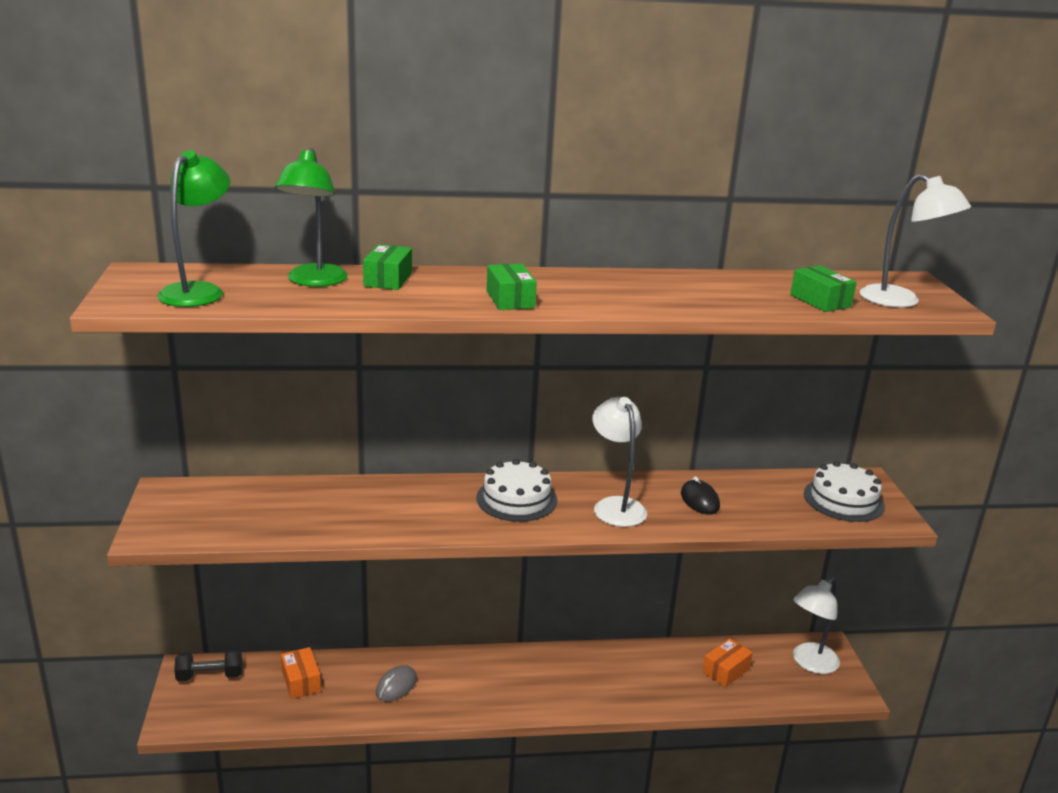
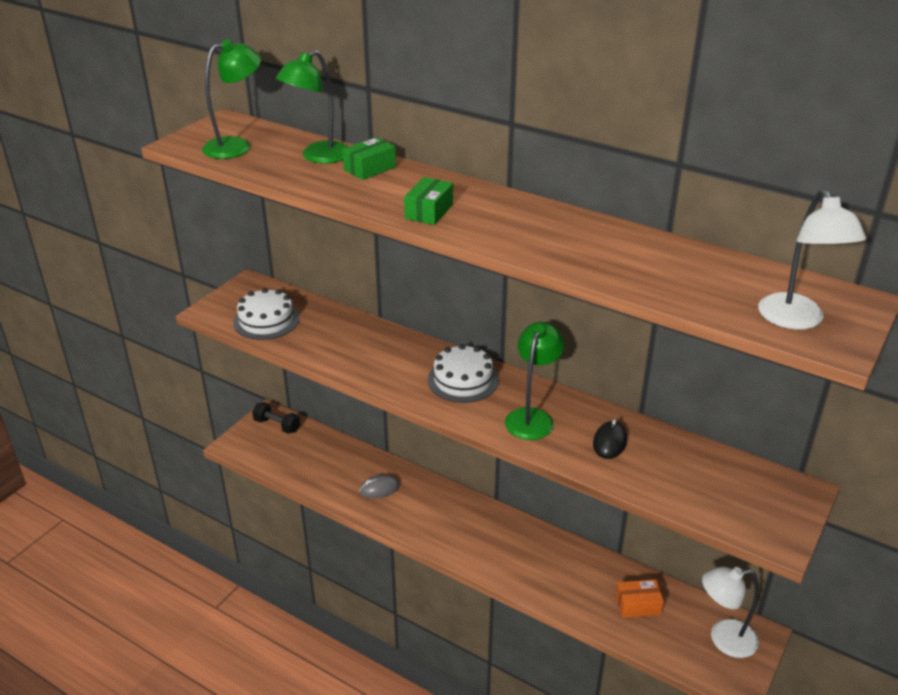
camera: 40 degrees right, 10 degrees up
orange box [281,647,321,699] -> none
white lamp [592,397,647,527] -> green lamp [505,322,565,440]
green box [790,266,857,312] -> none
white cake [804,461,885,522] -> white cake moved to [233,288,299,340]

